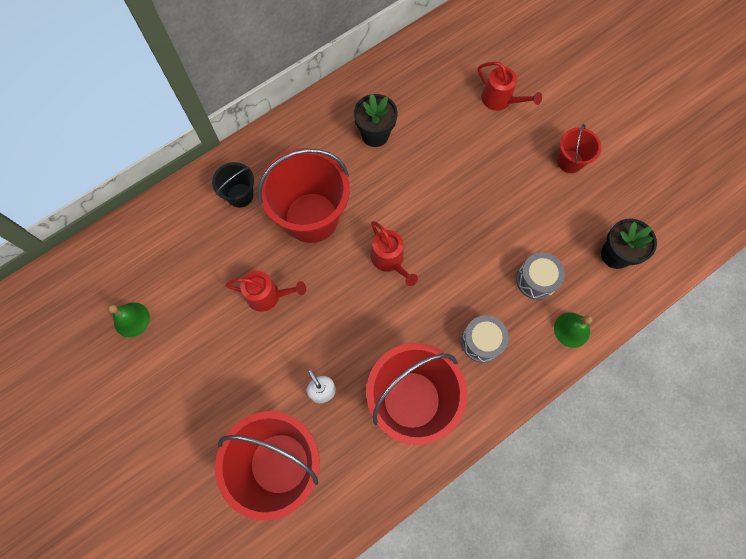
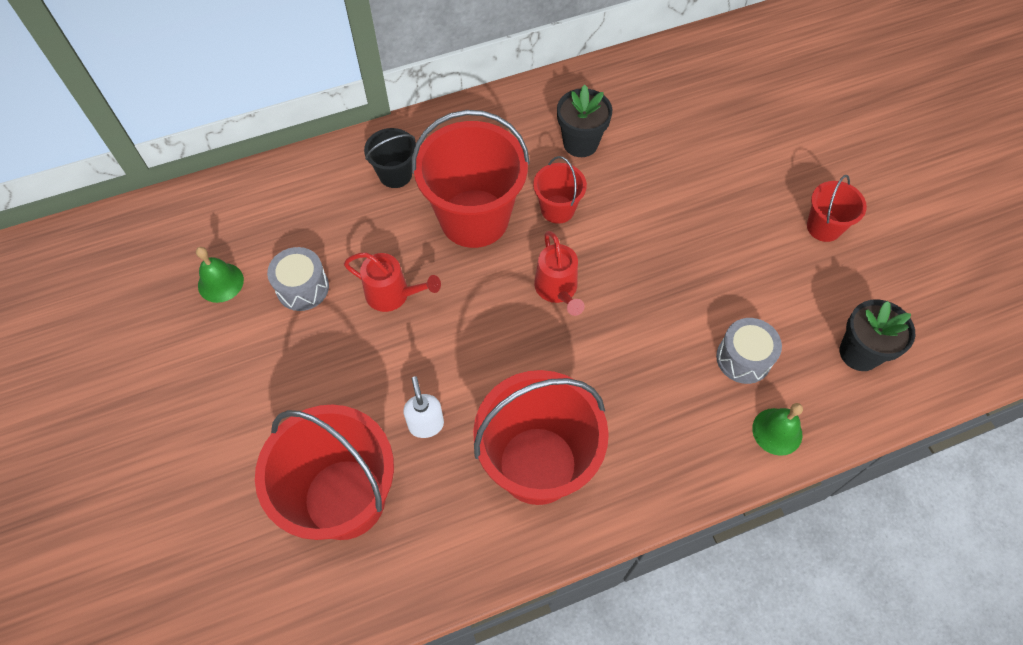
camera: 15 degrees right, 10 degrees down
grey drum [461,315,509,363] -> grey drum moved to [267,247,329,311]
red watering can [478,62,542,111] -> none
none -> red bucket [533,156,587,224]

